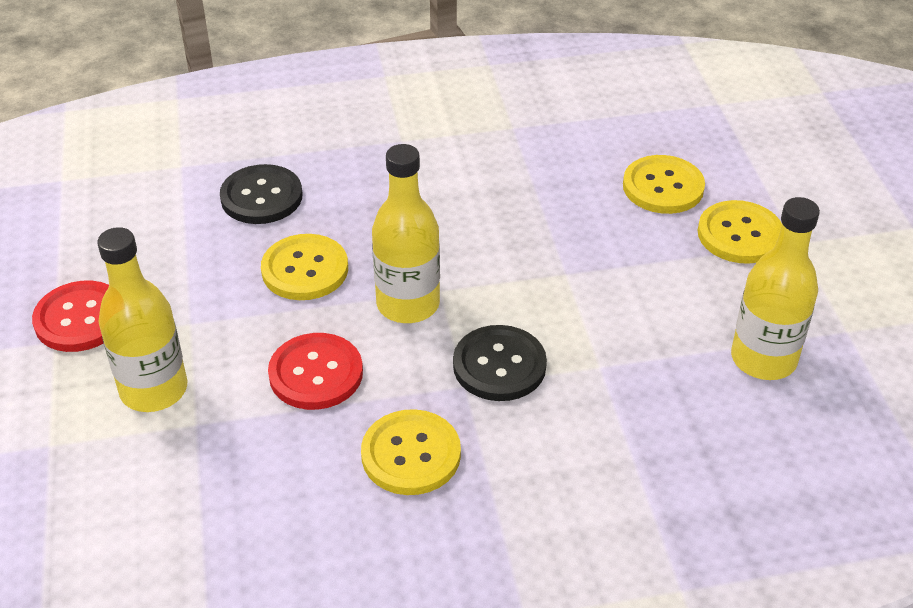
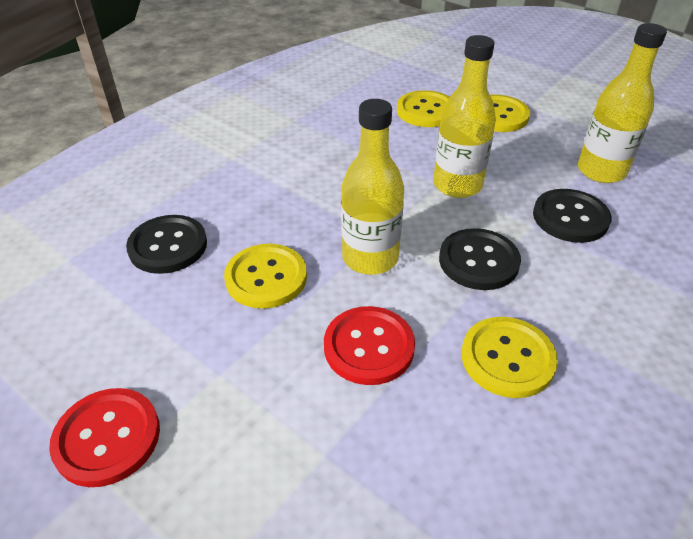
camera: 40 degrees left, 0 degrees up
yellow bottle [97,227,187,412] -> yellow bottle moved to [433,35,496,198]
none -> black button [533,189,612,243]

